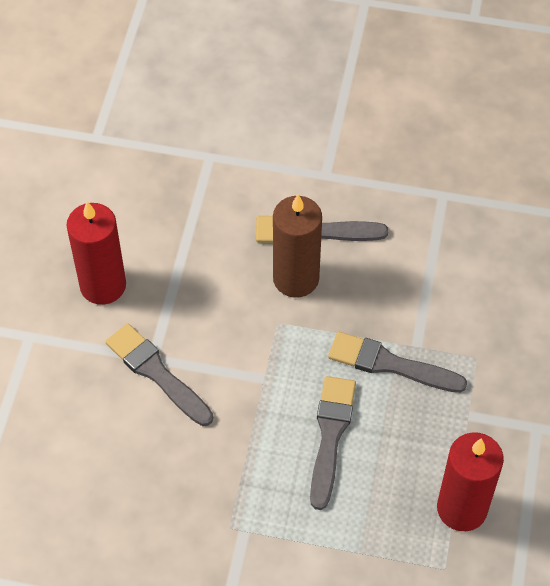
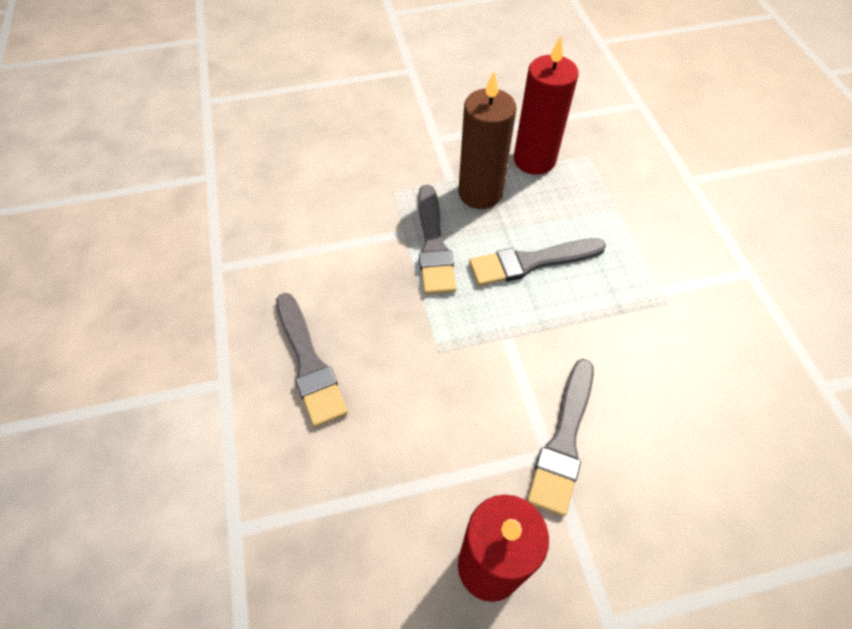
camera: 115 degrees left, 0 degrees up
brown candle [273,194,322,298] -> brown candle moved to [459,71,516,209]

